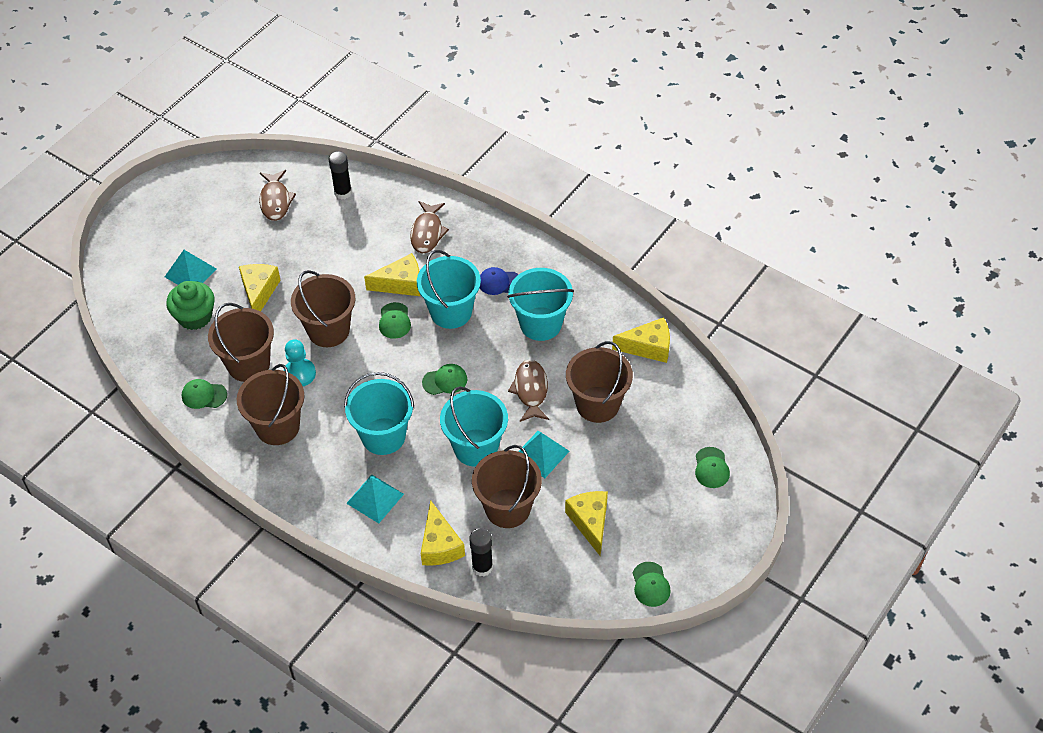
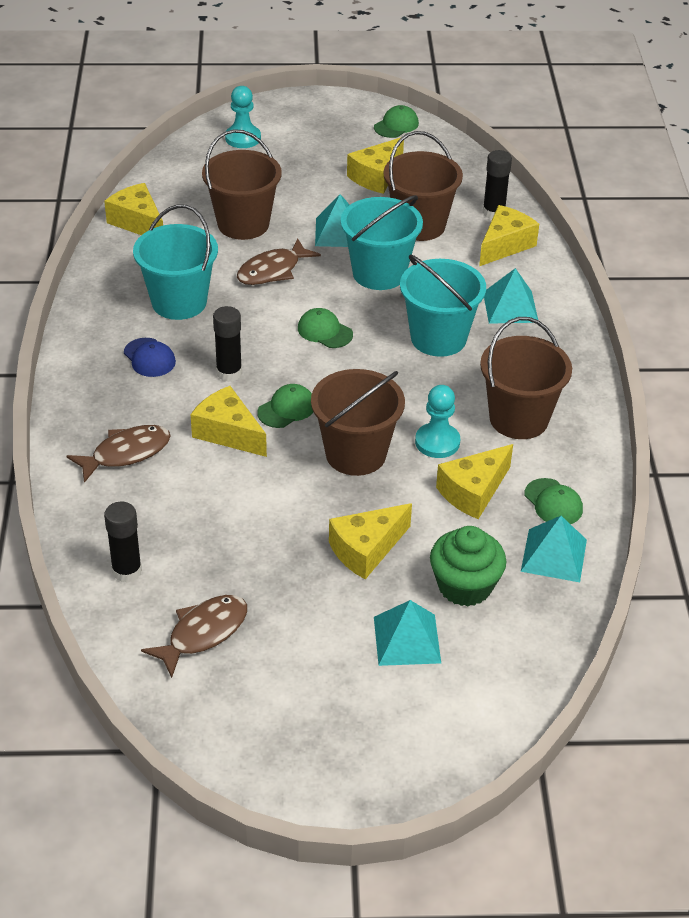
camera: 130 degrees left, 10 degrees down
brown bucket [208,303,274,382] -> yellow cheese [436,444,513,519]
turquoise bucket [417,250,481,329] -> black glue stick [213,306,242,382]
green cap [695,447,730,488] -> turquoise pawn [225,86,261,148]
none -> turquoise pyramid [521,516,587,582]

